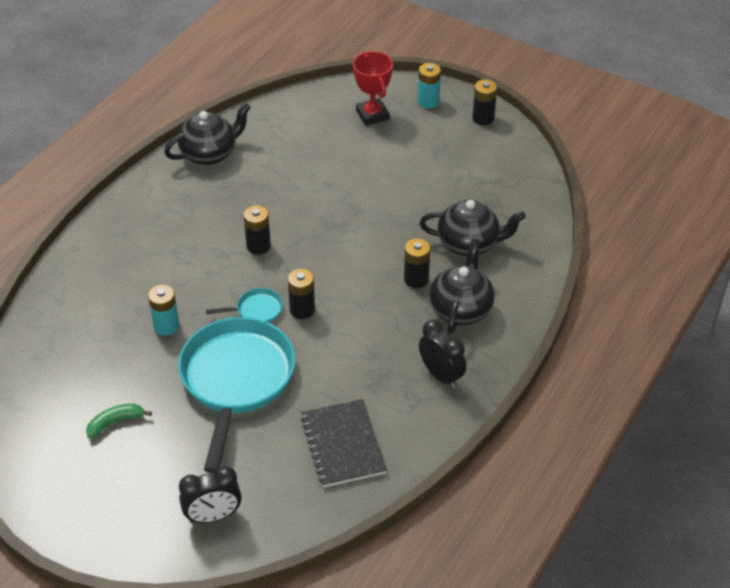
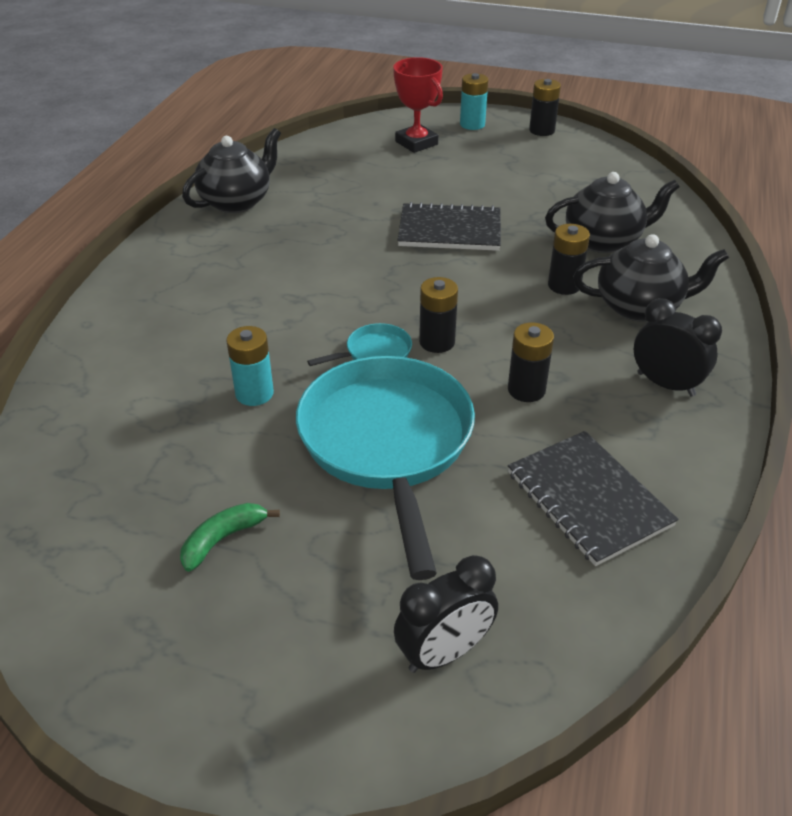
camera: 15 degrees left, 5 degrees down
black battery [244,205,271,255] -> black battery moved to [508,322,554,402]
black teapot [429,239,495,334] -> black teapot turned 90 degrees clockwise [573,234,729,322]
none -> black notebook [397,202,501,251]

